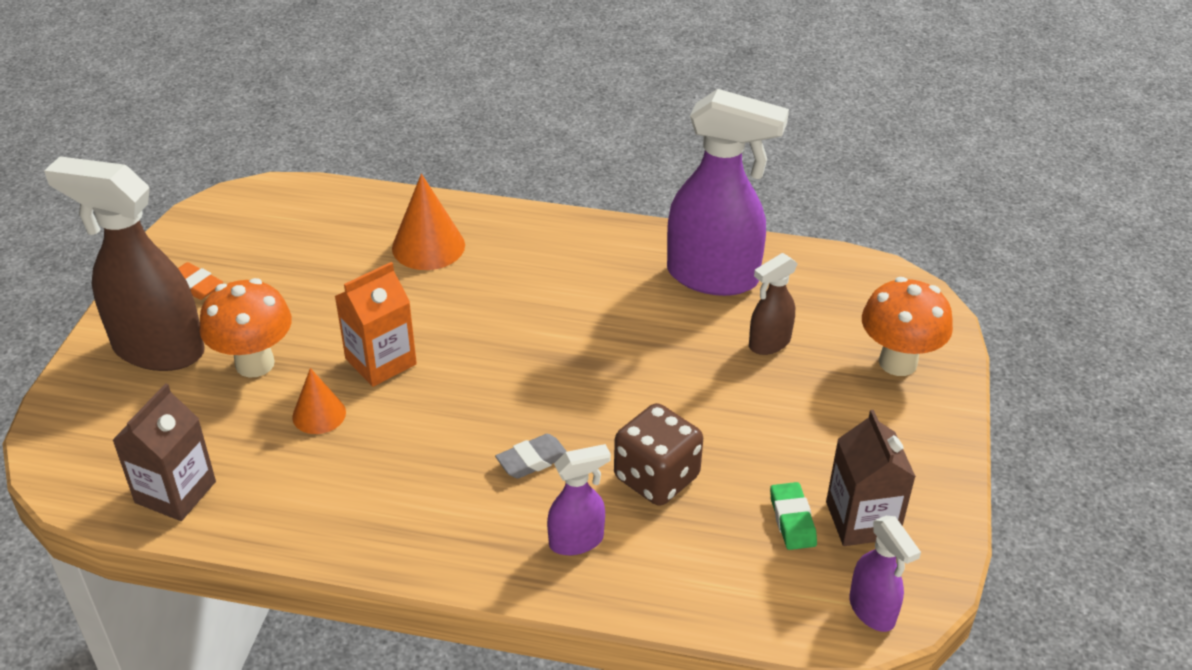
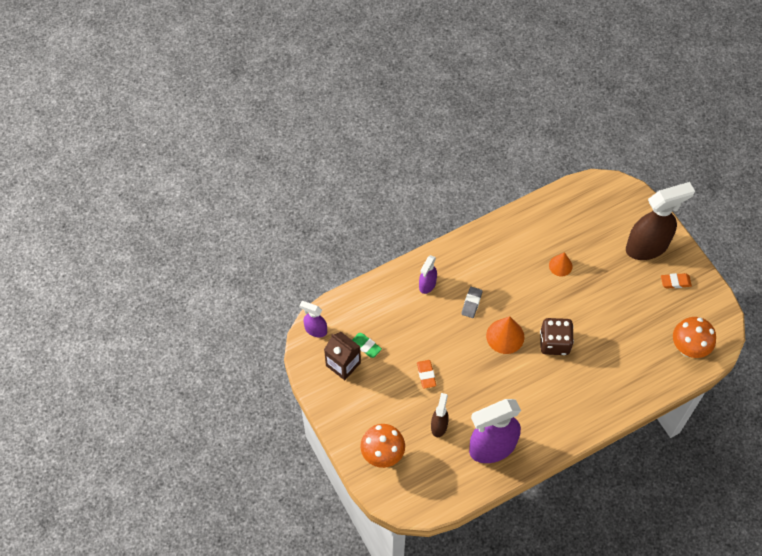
camera: 140 degrees right, 20 degrees up
brown carton [112,383,216,521] -> none
orange mushroom [199,278,292,378] -> orange mushroom moved to [673,317,716,358]
orange carton [335,262,417,387] -> none
orange cone [392,174,465,270] -> orange cone moved to [486,316,524,354]
brown dice [614,403,703,506] -> brown dice moved to [540,318,574,355]
none -> orange eraser [417,360,436,389]

